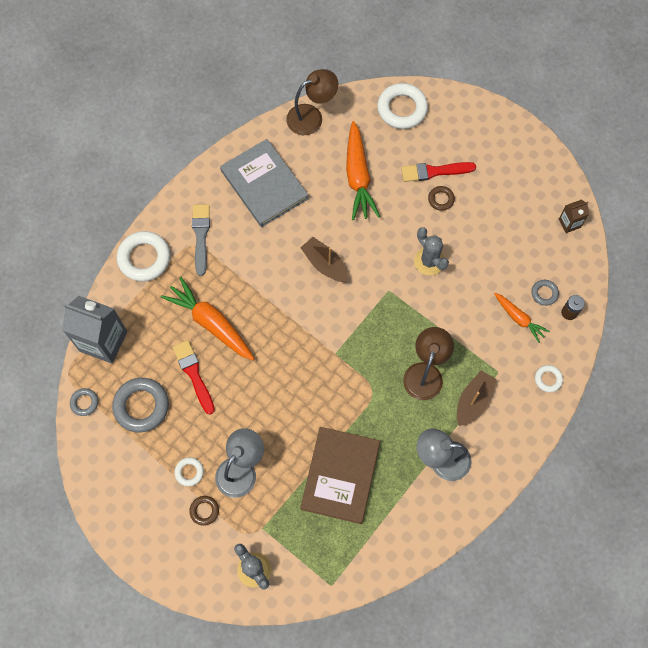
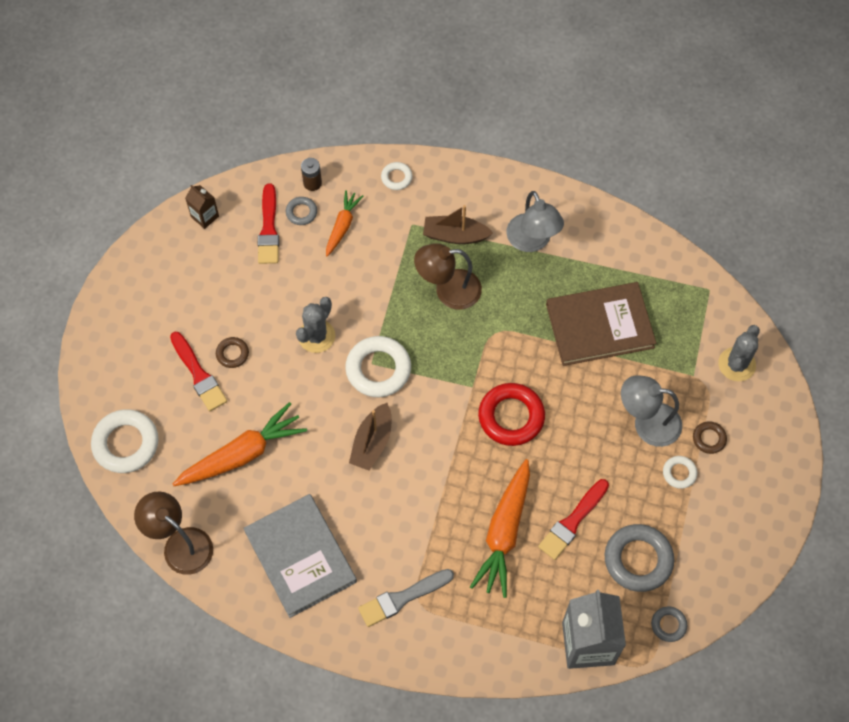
camera: 115 degrees left, 5 degrees down
white ring [117,231,170,281] -> white ring moved to [345,336,411,397]
grey book [220,139,308,227] -> grey book turned 60 degrees counterclockwise [243,494,357,618]
none -> red brush [258,184,279,264]
none -> red ring [478,383,545,446]

